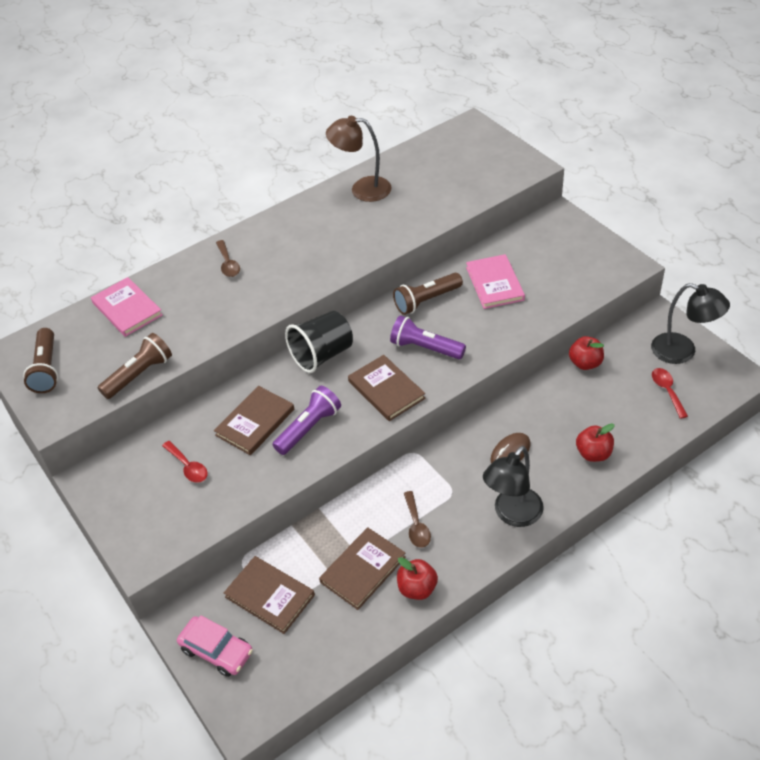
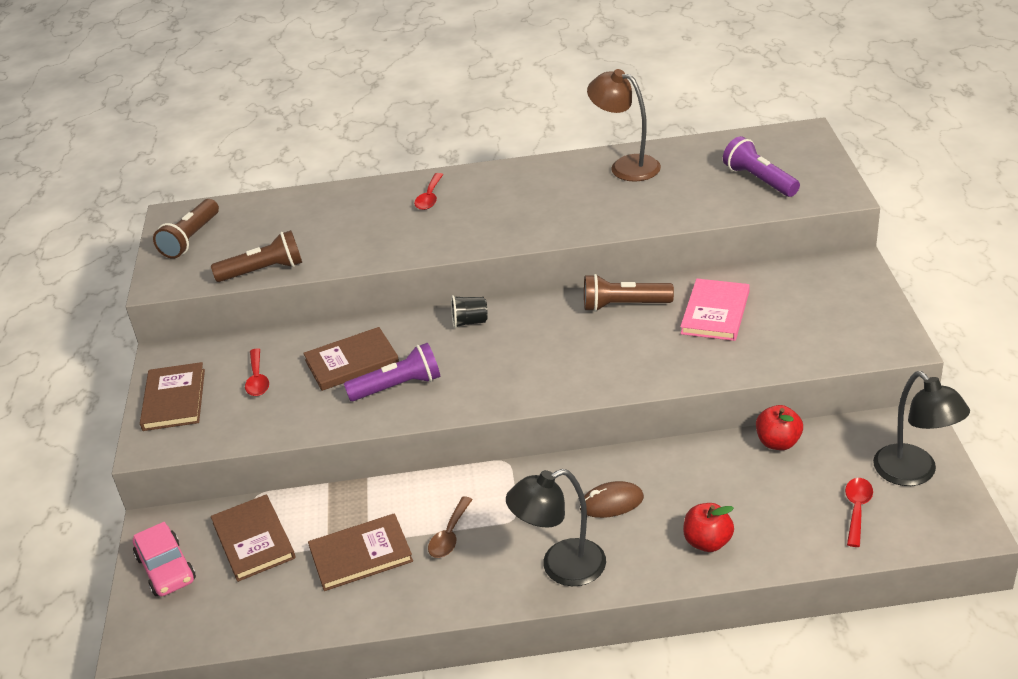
camera: 30 degrees right, 10 degrees down
pink book [91,277,163,337] -> none
brown spoon [216,240,240,277] -> red spoon [414,173,444,210]
black cup [285,311,353,373] -> black cup [451,295,488,328], size x0.53
brown book [348,355,426,421] -> brown book moved to [140,362,205,431]
purple flashlight [390,315,466,359] -> purple flashlight moved to [723,136,800,197]
red apple [397,557,438,600] -> none

